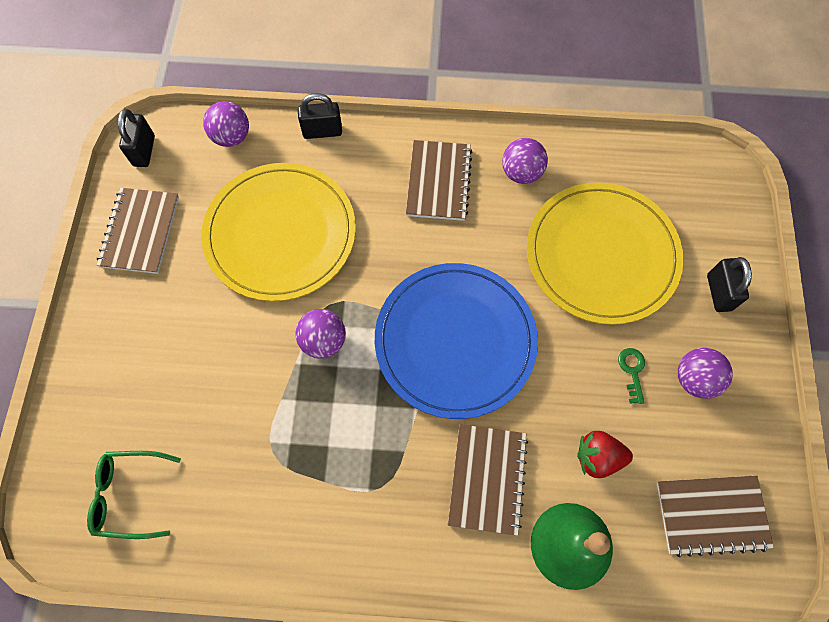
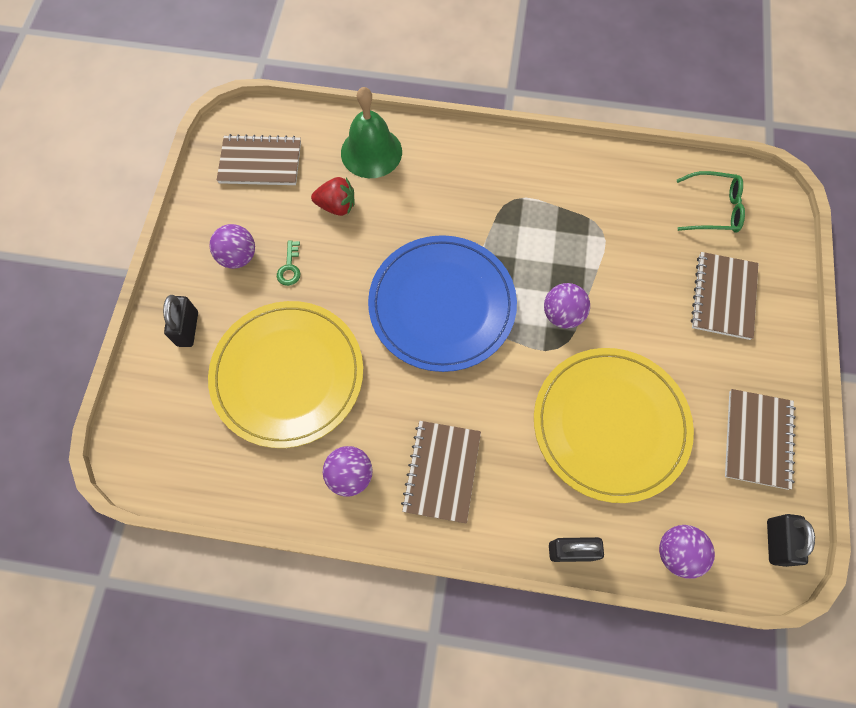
camera: 175 degrees left, 0 degrees up
brown notebook [448,424,528,536] -> brown notebook moved to [691,252,758,340]

